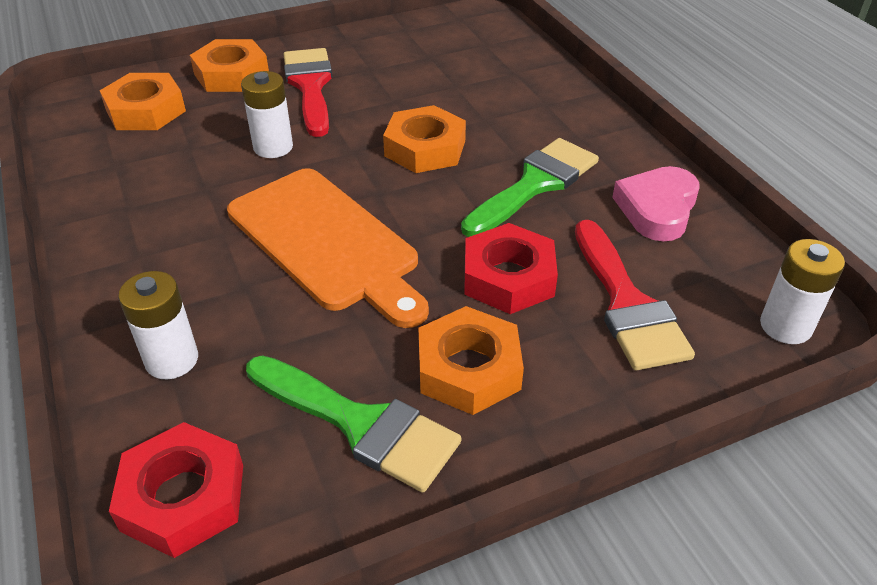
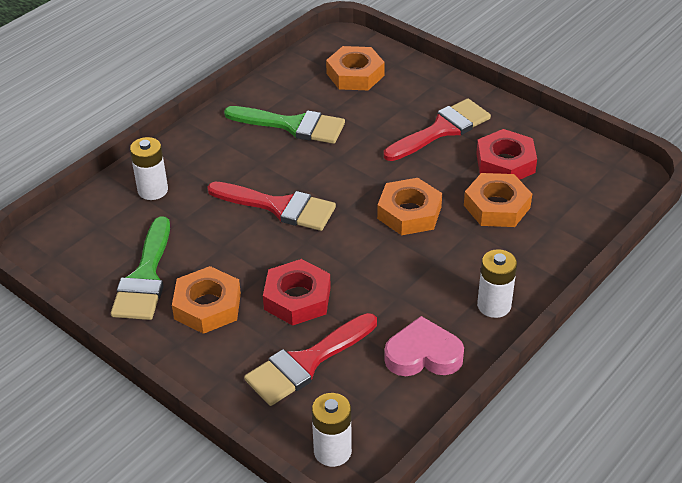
camera: 65 degrees right, 0 degrees up
red nut [109,422,243,558] -> red nut moved to [476,129,537,180]
orange nut [190,39,269,92] -> orange nut moved to [464,173,532,227]
orange cutting board [227,168,429,328] -> red brush [207,182,336,231]
white battery [241,71,293,158] -> white battery moved to [477,249,517,318]
green brush [461,138,599,237] -> green brush moved to [224,106,345,144]

